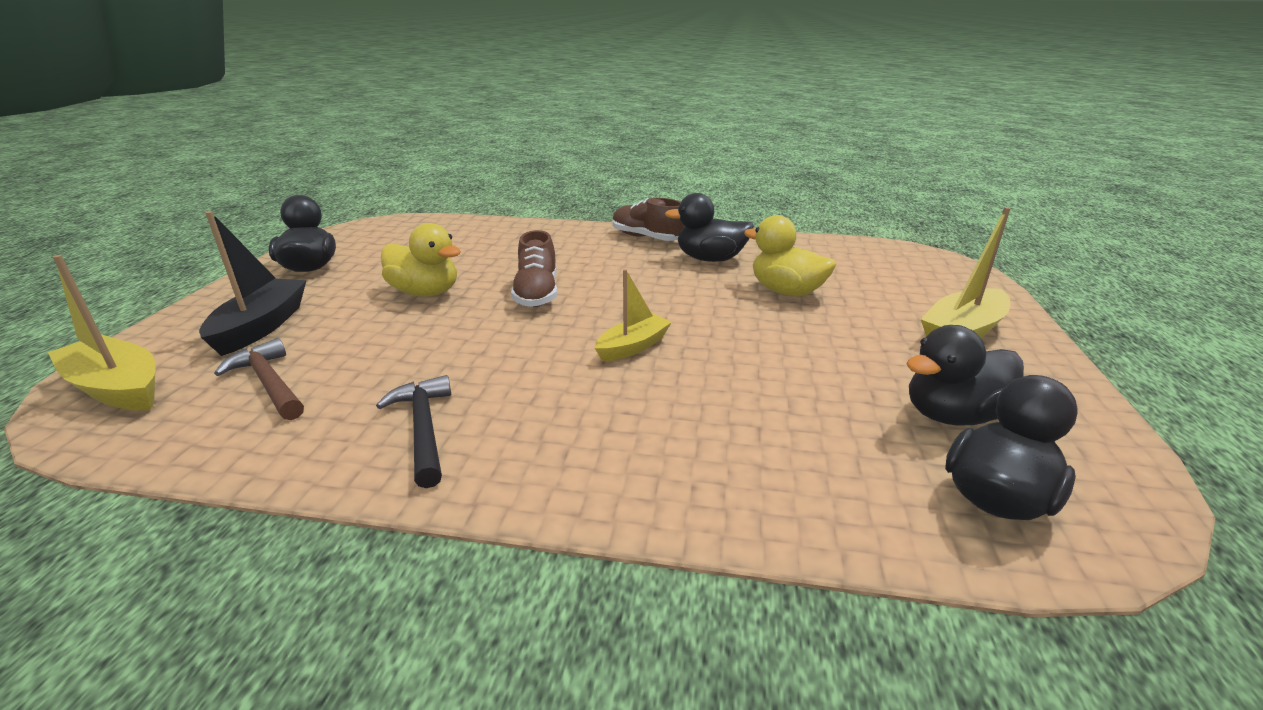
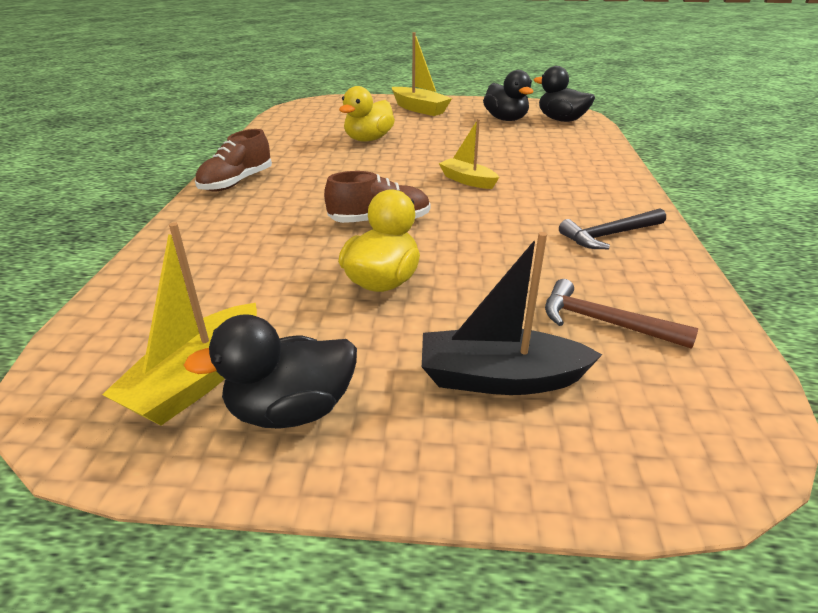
camera: 95 degrees left, 5 degrees up
yellow boat [48,255,155,410] -> yellow boat moved to [102,222,257,425]
brown hammer [214,338,304,420] -> brown hammer turned 75 degrees clockwise [545,279,698,349]
black duck [665,193,754,262] -> none

